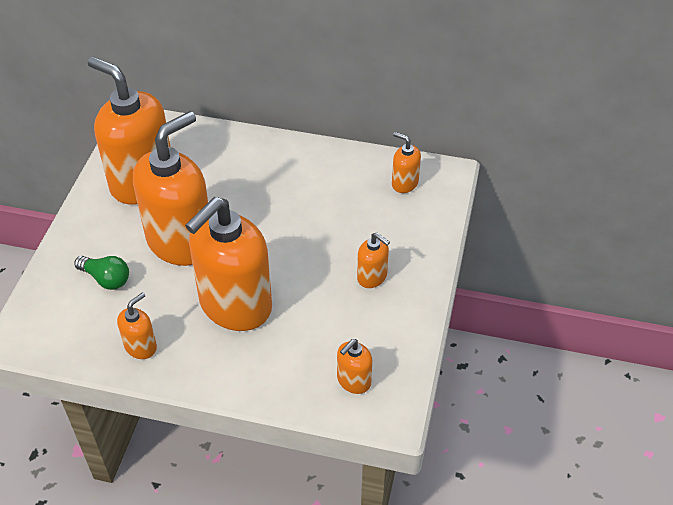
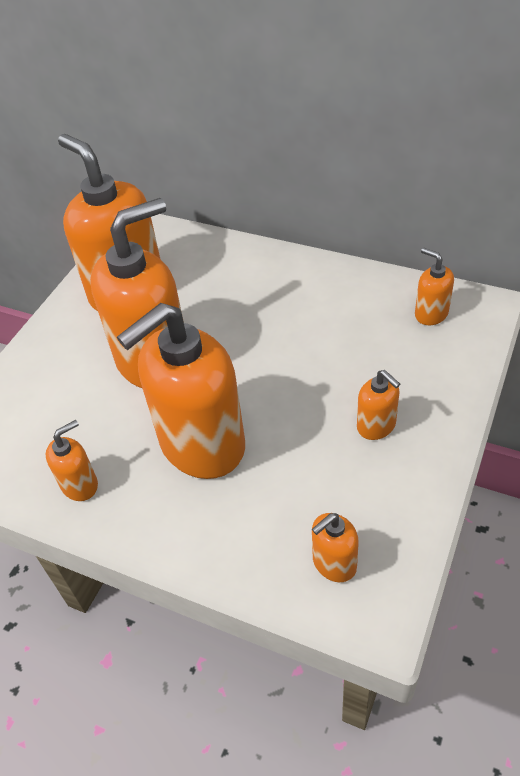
camera: 15 degrees right, 0 degrees up
green light bulb [74,256,129,290] -> none

